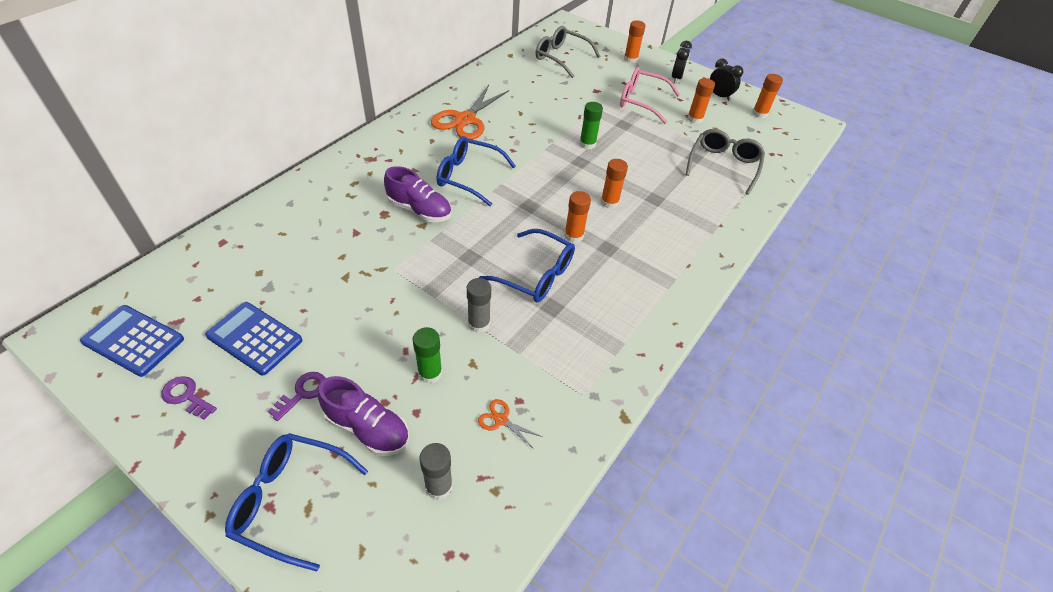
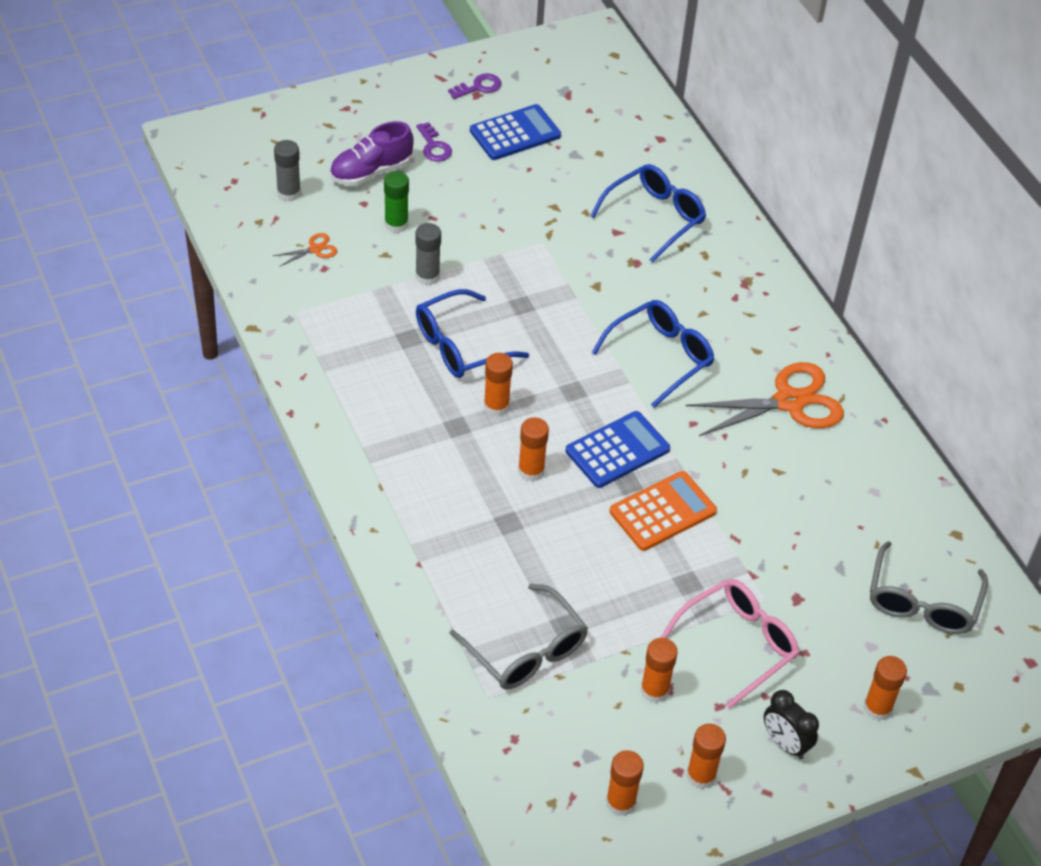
camera: 120 degrees right, 0 degrees up
blue calculator [80,305,184,377] -> blue calculator moved to [566,411,670,488]
blue glasses [225,433,368,571] -> blue glasses moved to [590,164,706,263]
purple shoe [384,166,451,222] -> none
orange scissors [431,85,509,139] -> orange scissors turned 105 degrees clockwise [686,362,844,436]
grey glasses [536,26,600,78] -> grey glasses turned 135 degrees clockwise [870,541,988,634]
green glue stick [579,102,603,149] -> orange calculator [610,471,717,551]
black clock [710,58,743,101] -> orange glue stick [686,724,726,789]

